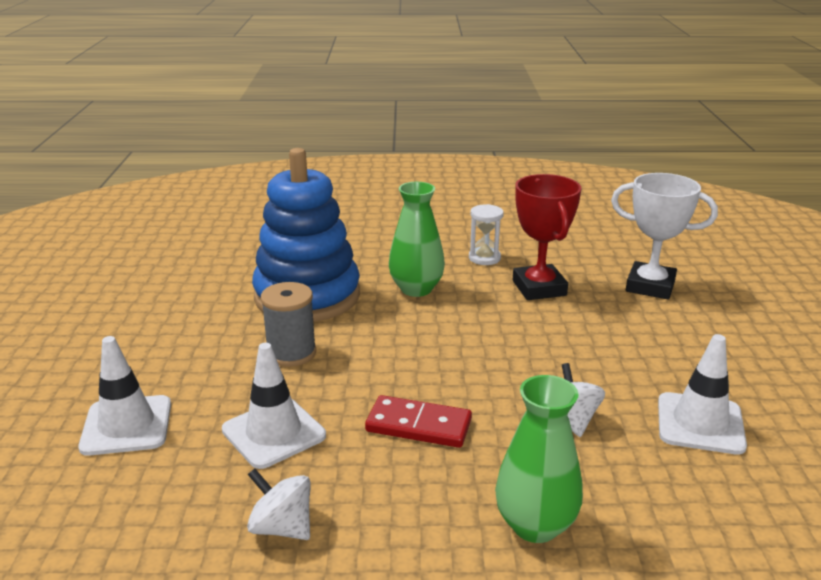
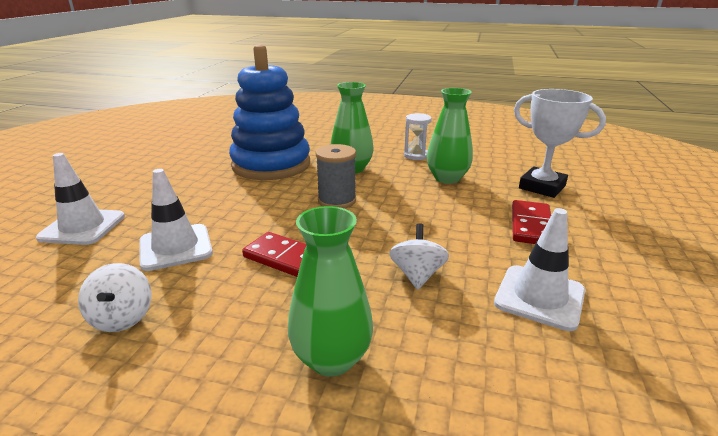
camera: 15 degrees right, 0 degrees up
white spinning top [247,469,311,540] -> white spinning top turned 150 degrees counterclockwise [78,263,152,332]
grey spool [261,282,316,367] -> grey spool moved to [316,144,356,209]
red trophy [513,174,582,300] -> green vase [427,88,473,184]
none -> red domino [512,200,551,244]

